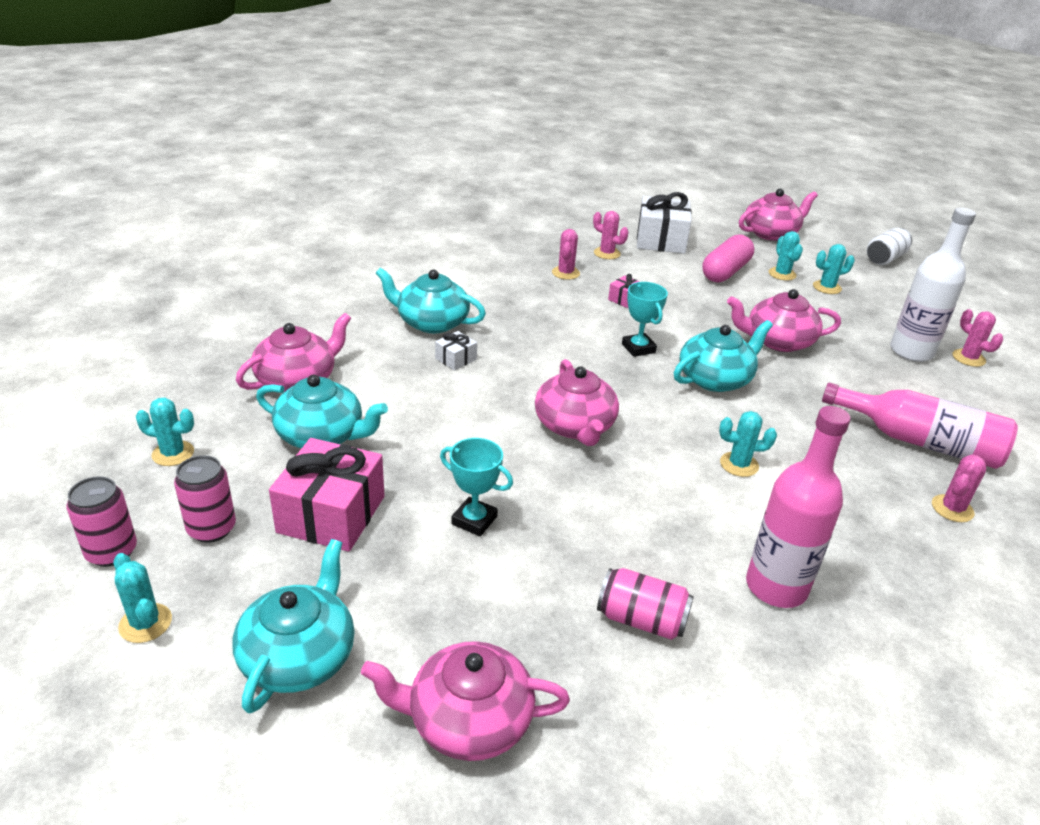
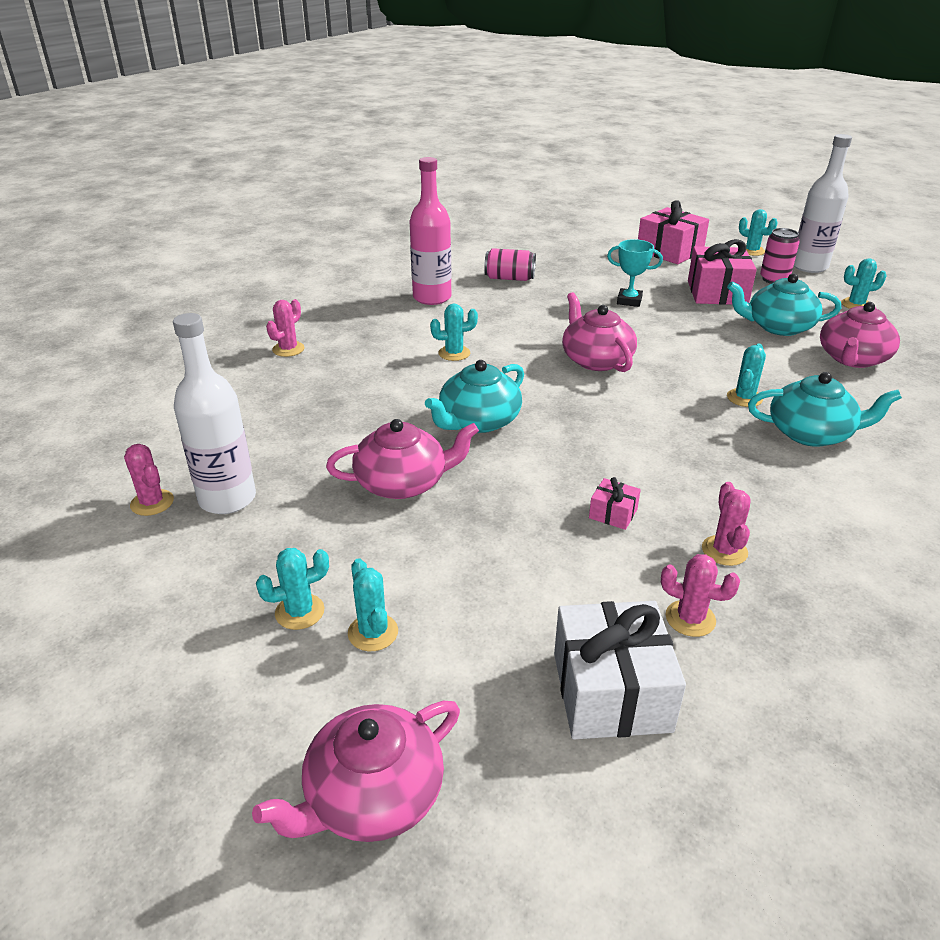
camera: 170 degrees right, 0 degrees up
pink can [67,476,137,567] -> white bottle [794,134,852,273]
turquoise teapot [232,539,355,713] -> pink gift [638,200,709,264]
pink teapot [361,641,570,761] -> none
white gift [435,331,477,371] -> turquoise cactus [727,344,766,407]
turquoise trophy [622,282,668,357] -> none
pink capsule [702,234,754,282] -> none
pink bottle [822,382,1018,469] -> none
white can [867,228,912,265] -> none

